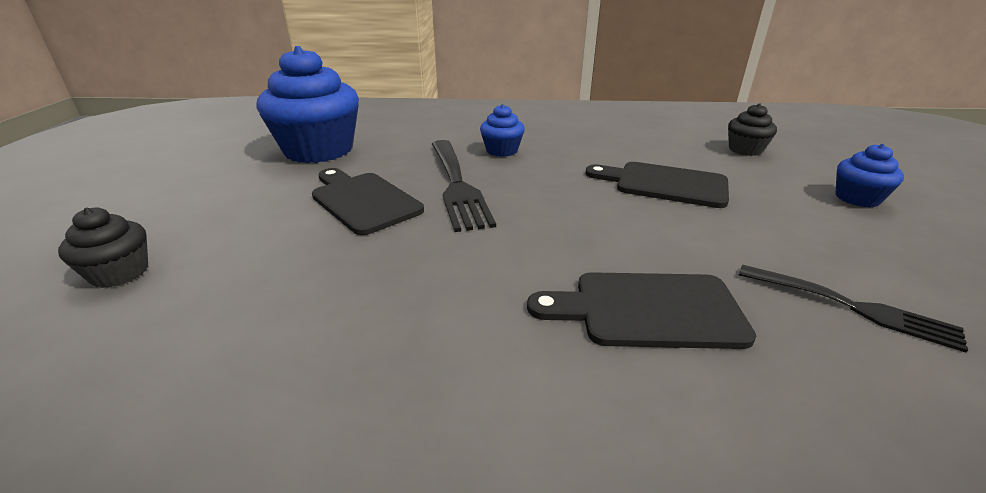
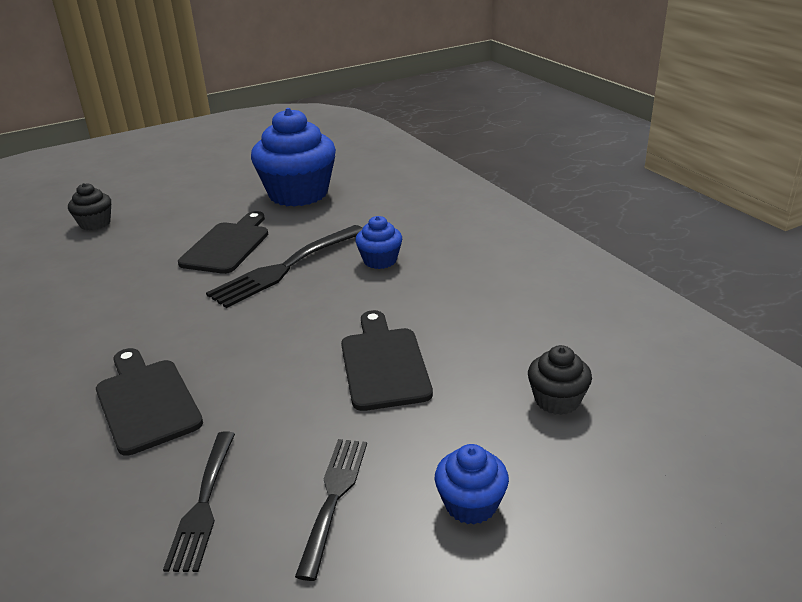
camera: 60 degrees right, 0 degrees up
none -> black fork [295,439,367,581]

